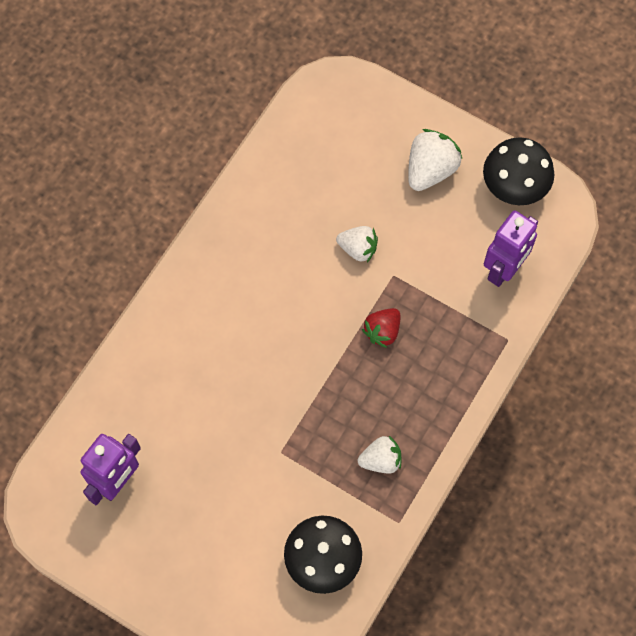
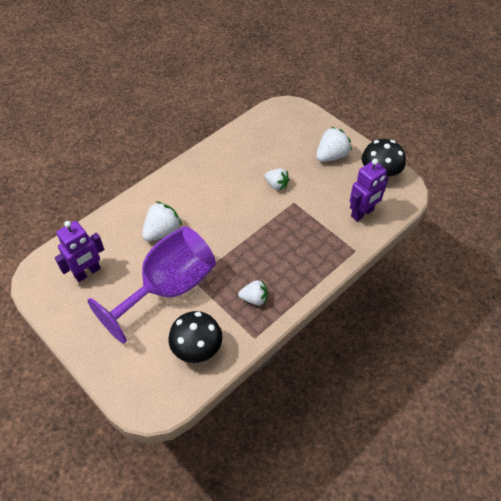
camera: 15 degrees right, 15 degrees down
red strawberry [362,308,400,348] -> none
none -> purple goblet [87,226,216,344]
none -> white strawberry [142,201,182,241]

